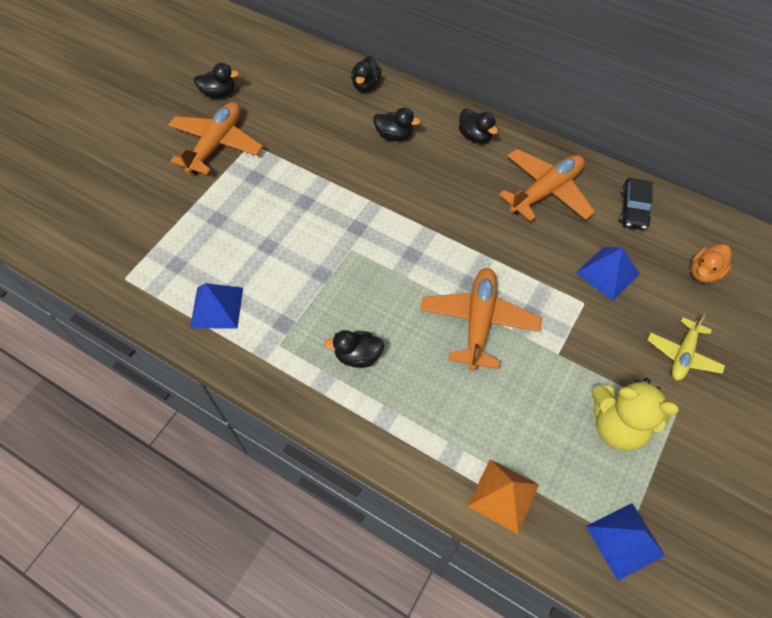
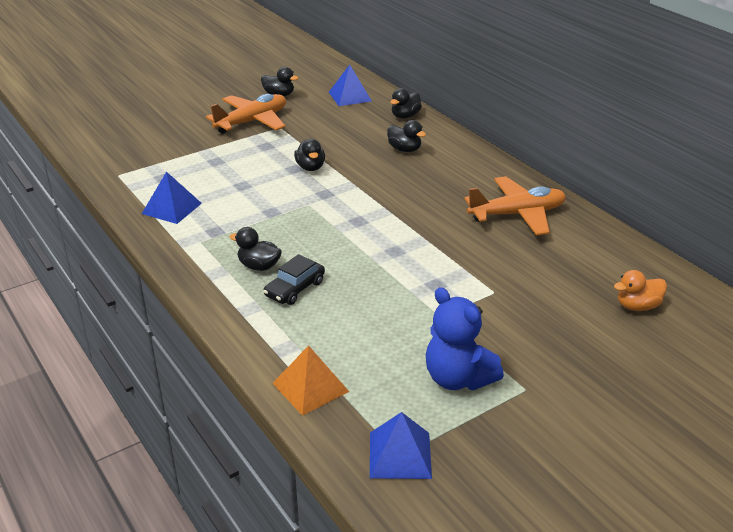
camera: 25 degrees right, 25 degrees down
orange plane [420,268,542,371] -> none
black duck [459,108,498,143] -> black duck moved to [294,139,325,171]
blue pyramid [576,247,640,301] -> blue pyramid moved to [329,65,372,106]
yellow teddy bear [592,378,679,451] -> blue teddy bear [426,287,504,390]
black car [619,178,653,230] -> black car moved to [263,254,325,305]
yellow plane [647,313,725,380] -> none

